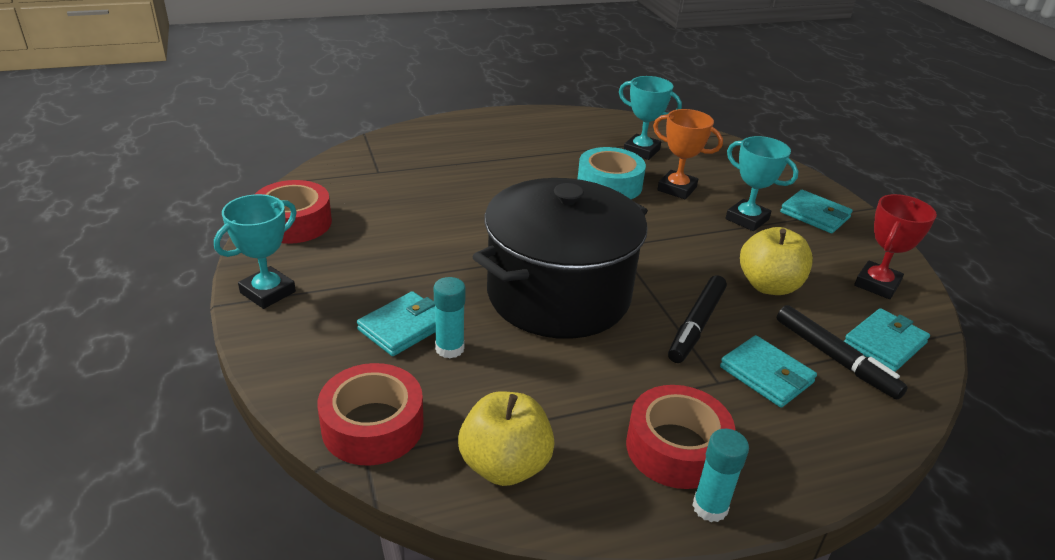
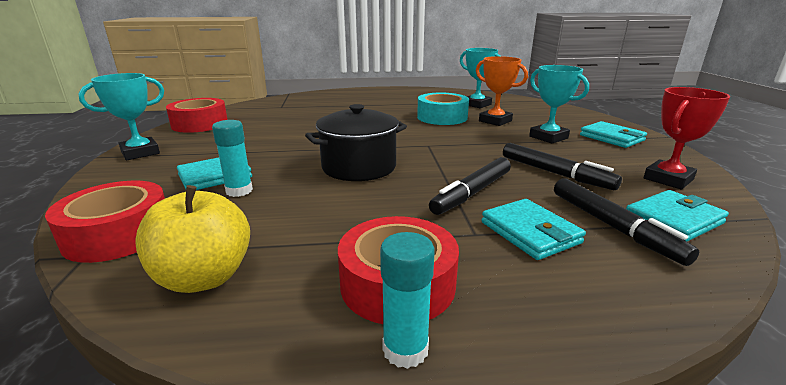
camera: 15 degrees right, 10 degrees down
black pot [472,178,648,339] -> black pot [305,104,407,181], size x0.60
yellow apple [740,227,813,295] -> black marker [503,143,622,190]

